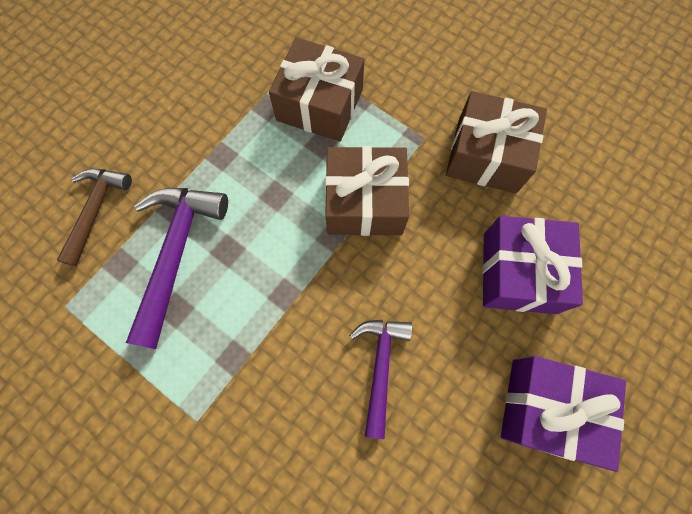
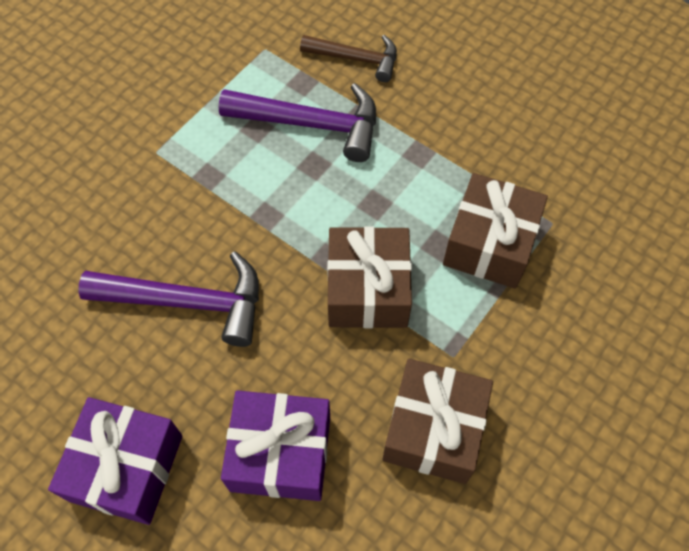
camera: 90 degrees right, 10 degrees down
purple hammer [349,320,412,439] -> purple hammer [78,252,259,347], size x1.54

